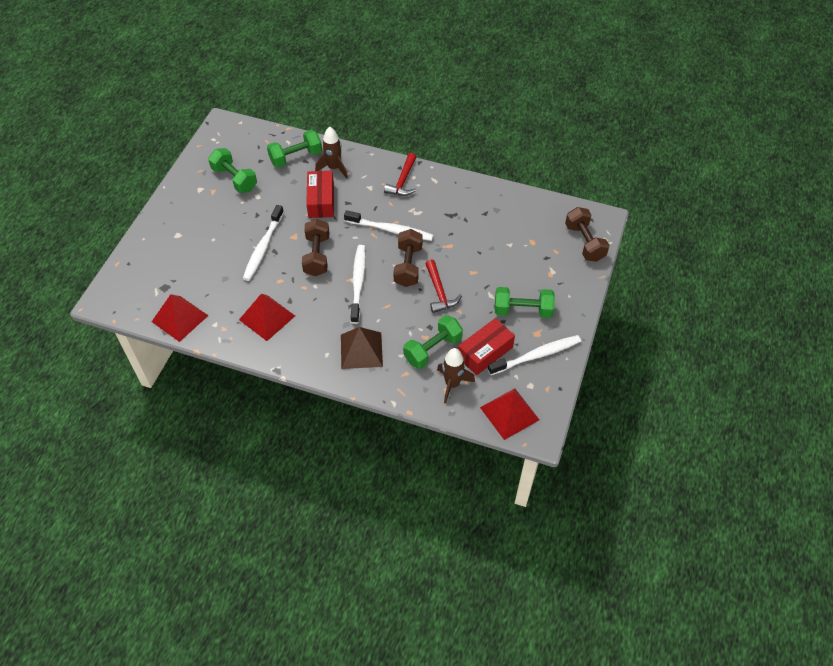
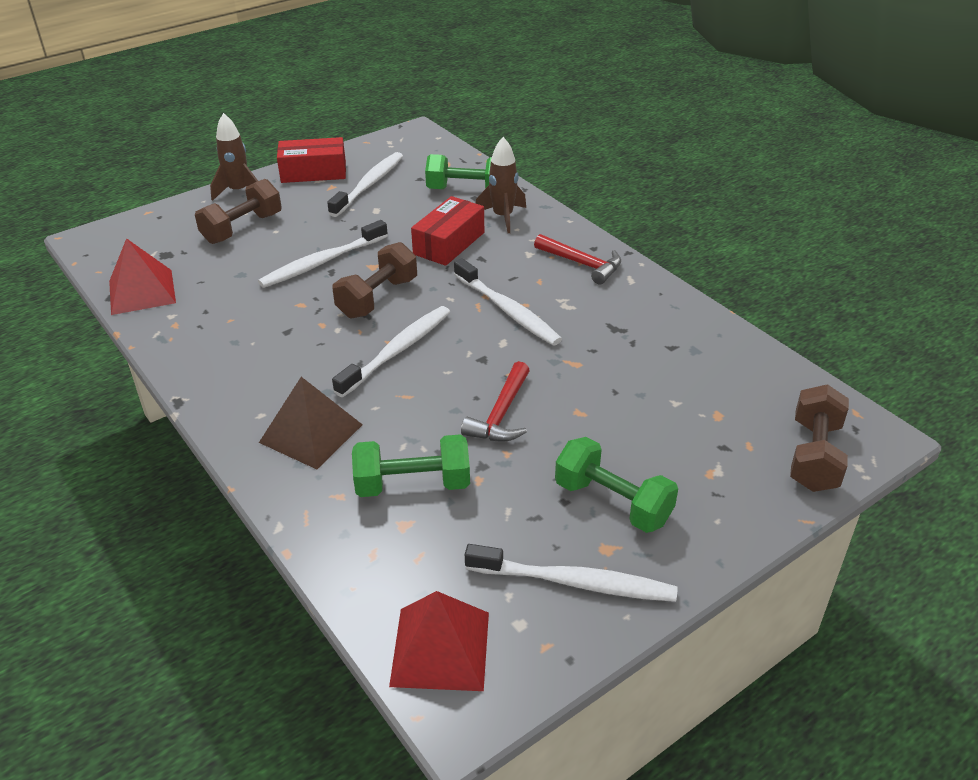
camera: 35 degrees right, 15 degrees down
green dumbbell [208,148,257,193] -> white toothbrush [327,152,403,217]
red pyramid [239,294,295,341] -> none
red hammer [384,153,416,196] -> red hammer turned 105 degrees counterclockwise [534,234,621,284]
brown dumbbell [393,229,423,287] -> brown dumbbell moved to [195,179,282,244]
brown rocket [437,348,475,404] -> brown rocket moved to [210,113,258,201]
red box [458,318,515,375] -> red box moved to [277,137,346,183]

